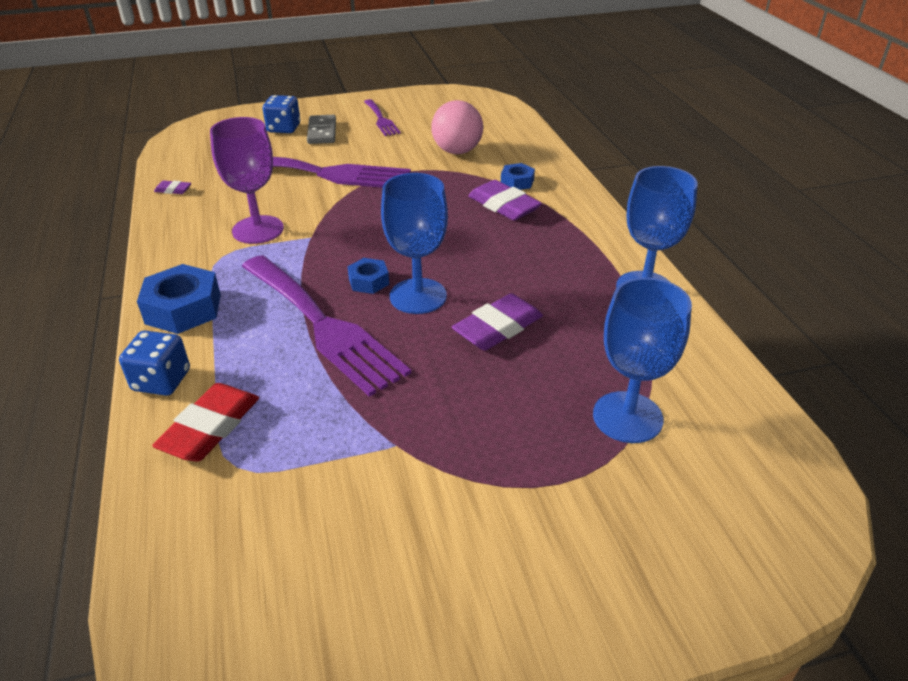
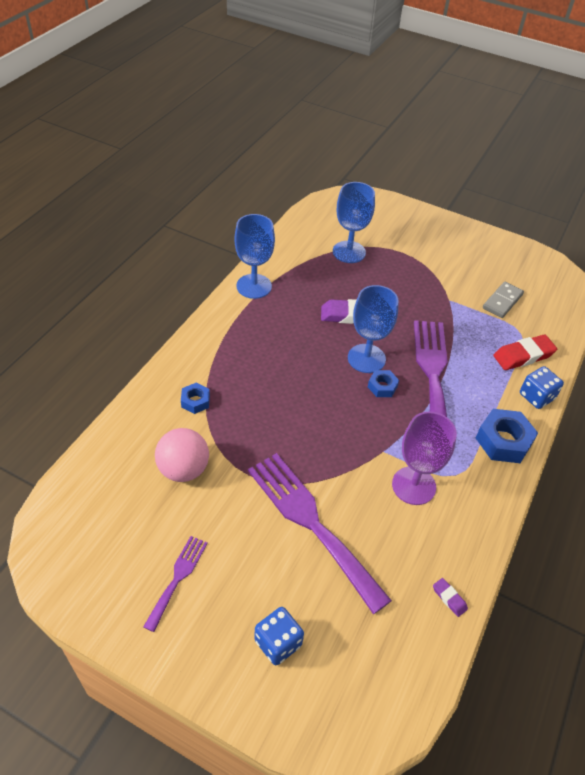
camera: 140 degrees left, 10 degrees up
grey domino [307,115,336,144] -> grey domino moved to [483,282,524,318]
purple eraser [468,180,542,220] -> none

